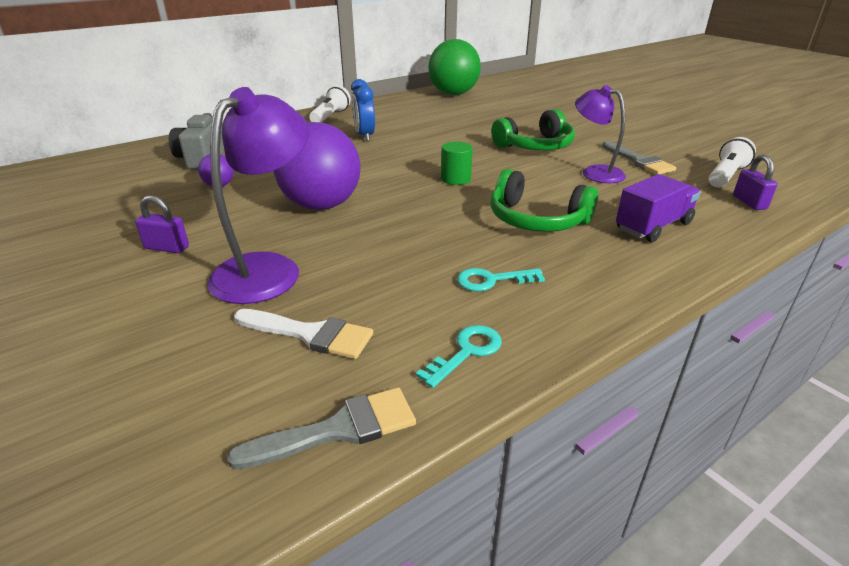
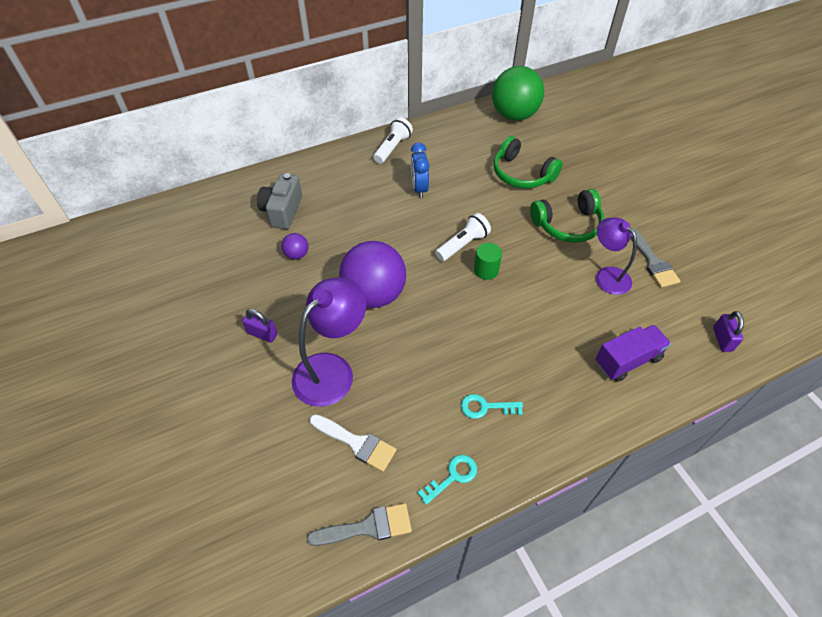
camera: 10 degrees right, 20 degrees up
green headphones [491,169,598,232] -> green headphones moved to [493,136,563,189]
white flashlight [709,137,756,187] -> white flashlight moved to [435,213,491,261]

